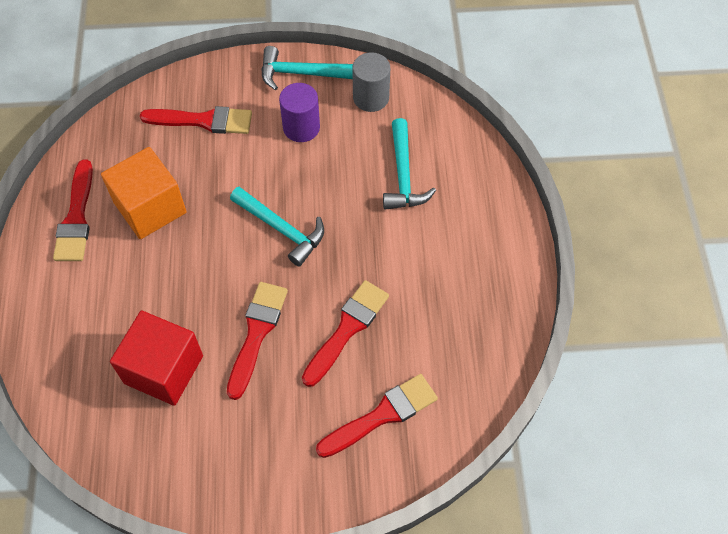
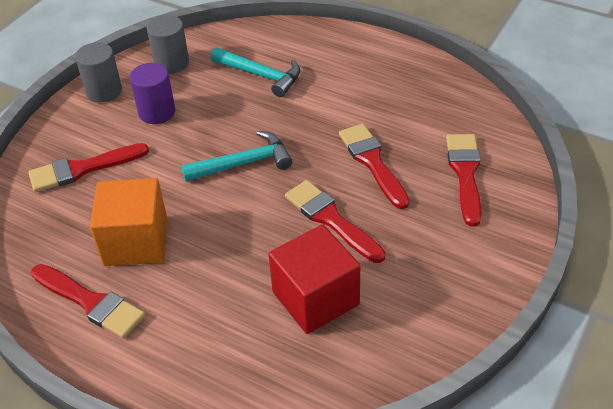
camera: 55 degrees left, 15 degrees down
red brush [140,106,252,134] -> red brush turned 150 degrees counterclockwise [28,143,149,192]
turquoise hammer [261,46,353,90] -> grey cylinder [75,42,122,102]

